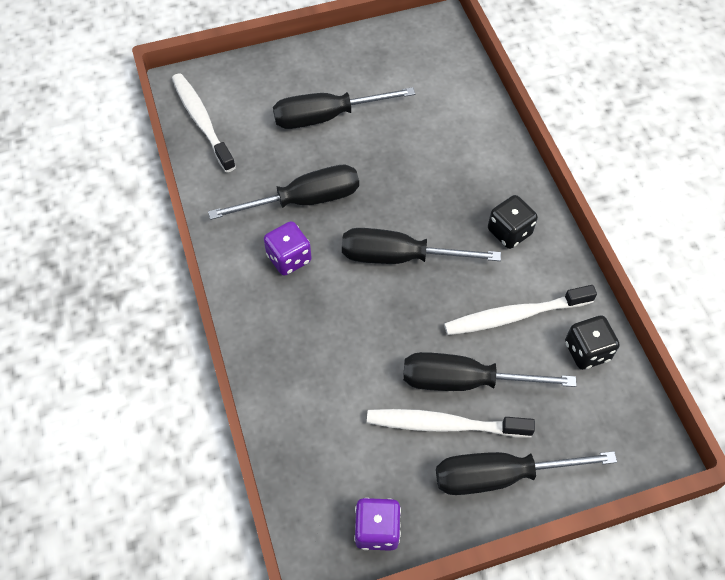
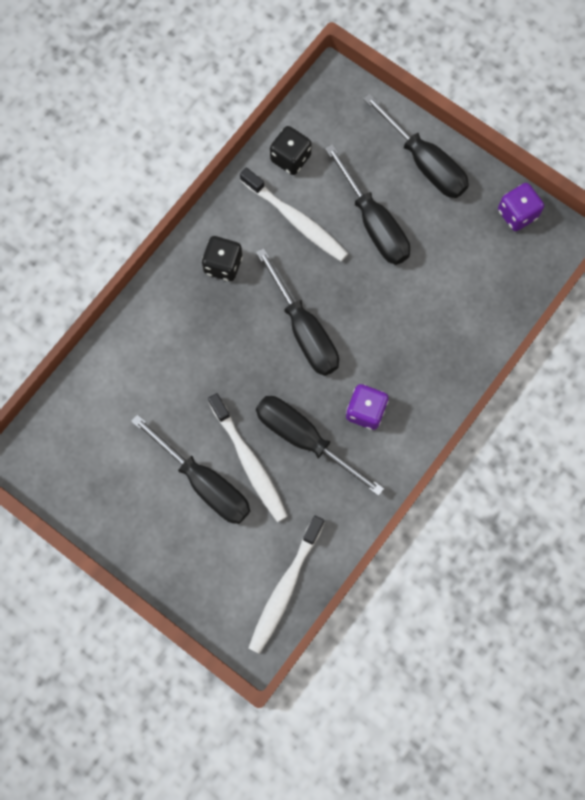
camera: 125 degrees left, 15 degrees up
white toothbrush [367,409,535,437] -> white toothbrush moved to [208,393,288,522]

